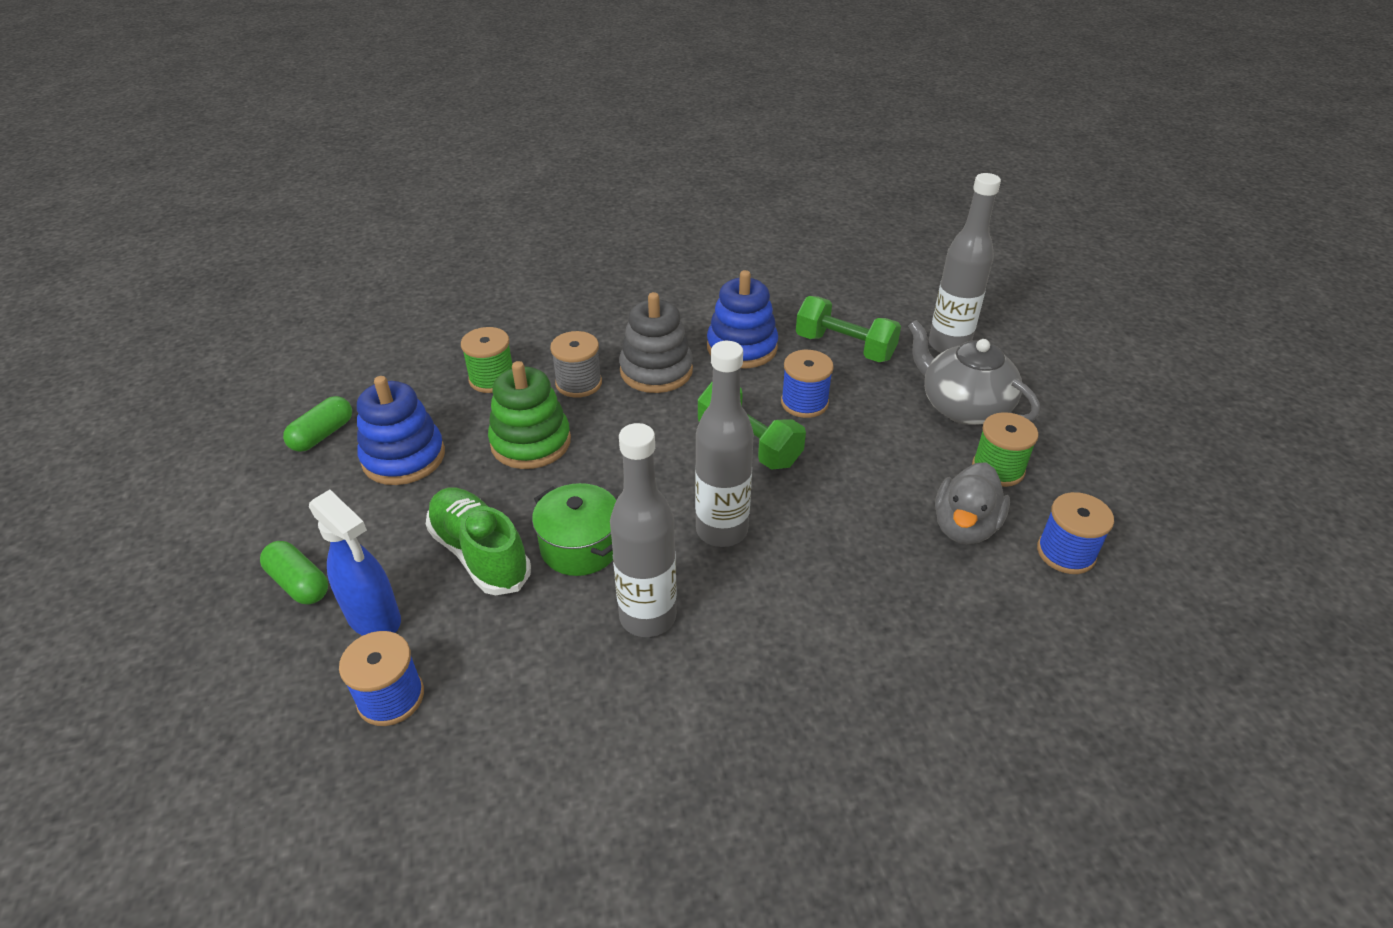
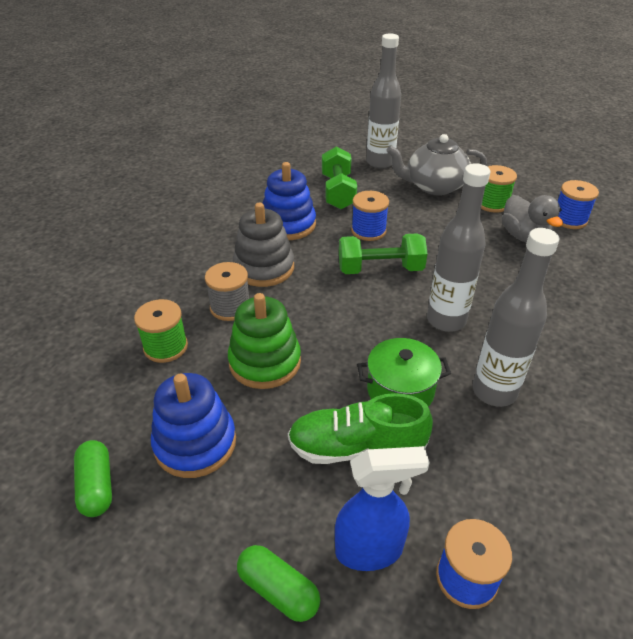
camera: 50 degrees left, 0 degrees up
green capsule [260,541,328,604] -> green capsule turned 45 degrees clockwise [237,545,320,622]
green dumbbell [796,296,901,362] -> green dumbbell turned 75 degrees counterclockwise [322,146,357,209]

